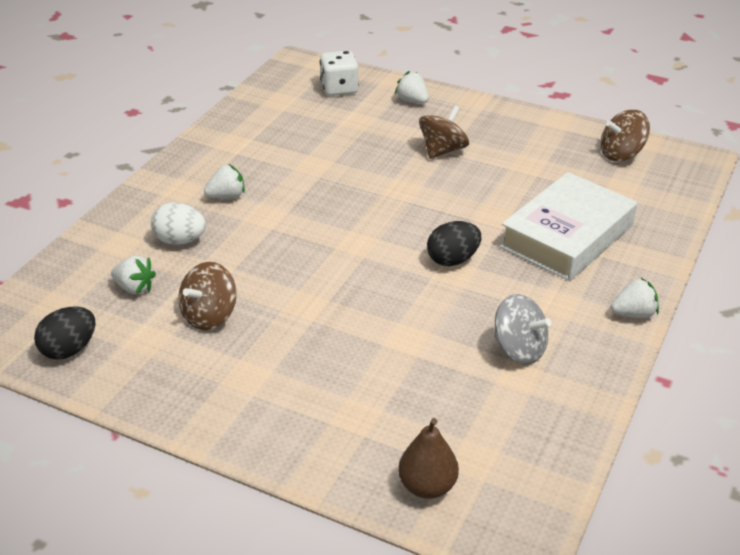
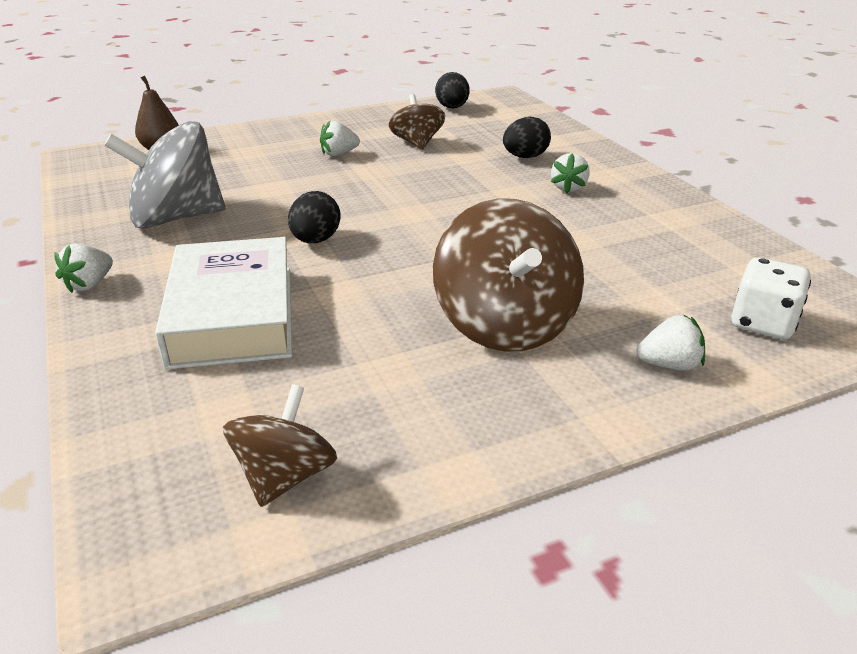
camera: 130 degrees right, 5 degrees down
white strawberry [111,256,156,294] -> white strawberry moved to [320,121,360,157]
white egg [151,202,206,245] -> black egg [503,117,551,158]
brown spinning top [419,105,469,159] -> brown spinning top [433,198,584,352], size x1.70
grey spinning top [494,294,551,364] -> grey spinning top [104,121,225,229], size x1.70

